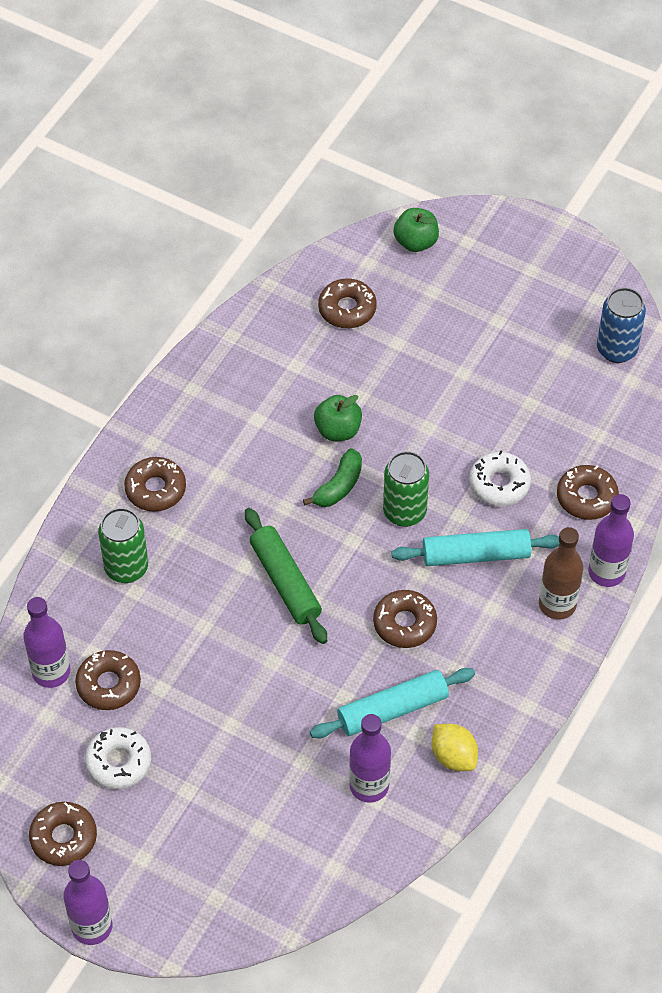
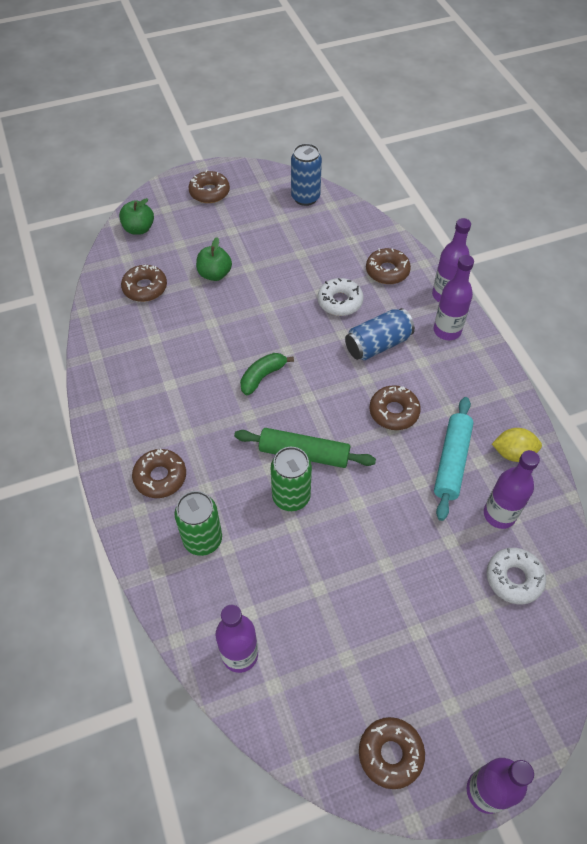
camera: 50 degrees left, 0 degrees up
brown donut [75,650,141,710] -> brown donut moved to [188,170,230,203]
white donut [85,727,151,789] -> white donut moved to [487,548,546,604]
green banana [303,448,362,507] -> green banana turned 120 degrees counterclockwise [240,353,294,395]
green apple [314,395,362,441] -> green apple moved to [196,237,232,281]
green can [383,451,429,527] -> green can moved to [271,447,312,511]
turquoise rolling pin [392,529,559,566] -> blue can [345,308,415,360]
brown bottle [539,527,583,620] -> purple bottle [434,255,474,340]

